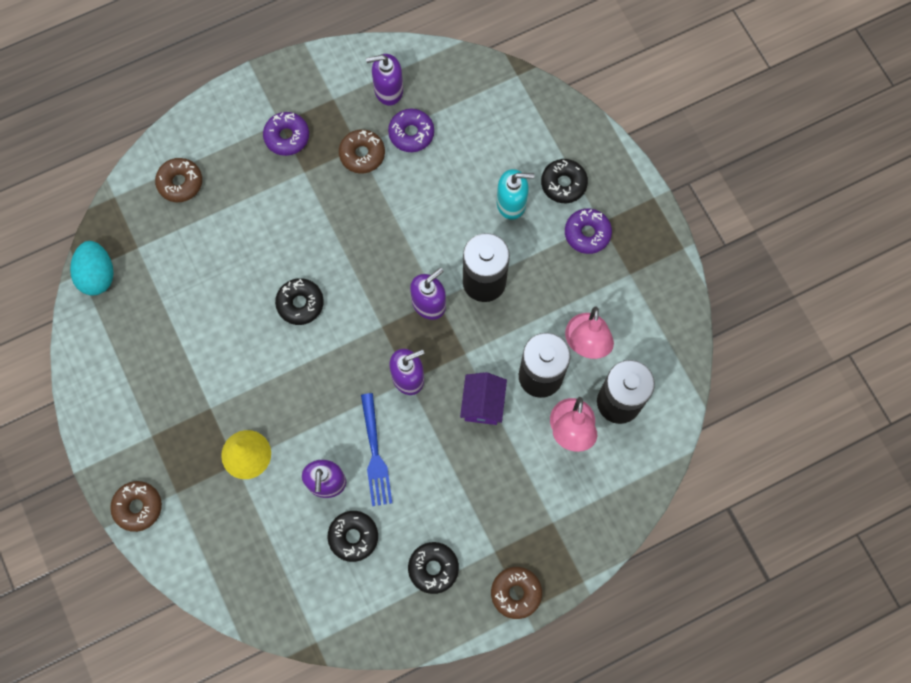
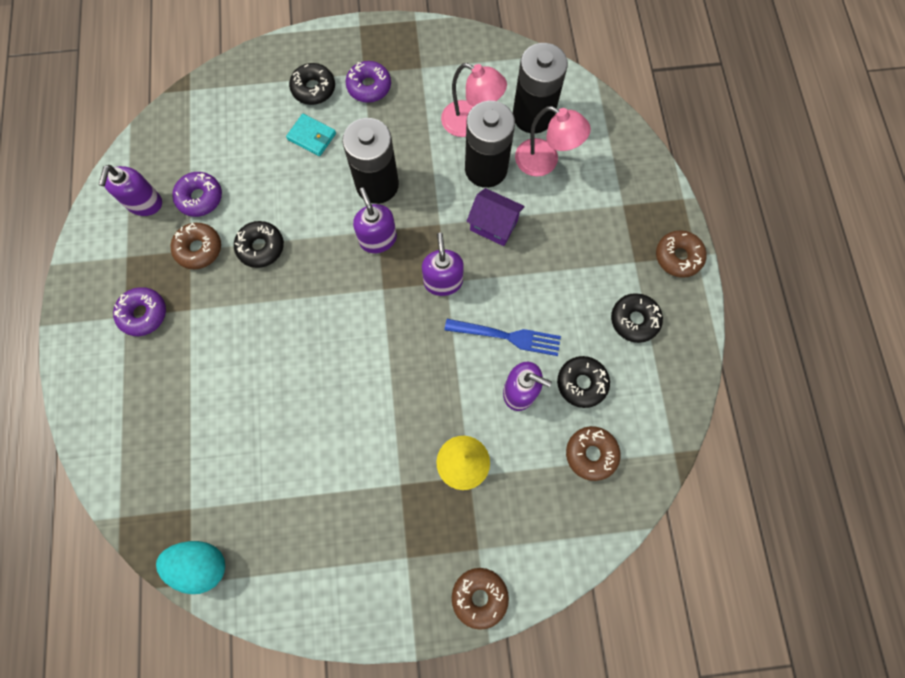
camera: 70 degrees left, 0 degrees up
brown donut [155,158,202,202] -> brown donut moved to [566,426,621,481]
black donut [275,278,324,325] -> black donut moved to [234,221,284,268]
turquoise soap dispenser [497,169,534,220] -> turquoise wallet [286,114,336,156]

